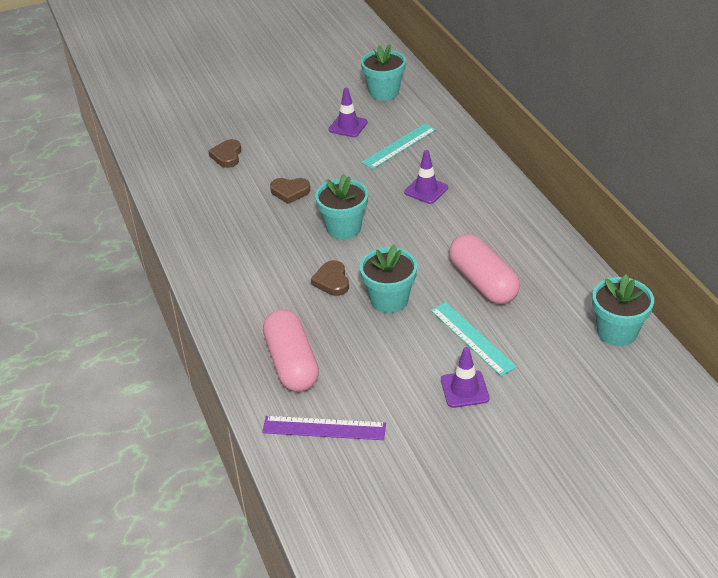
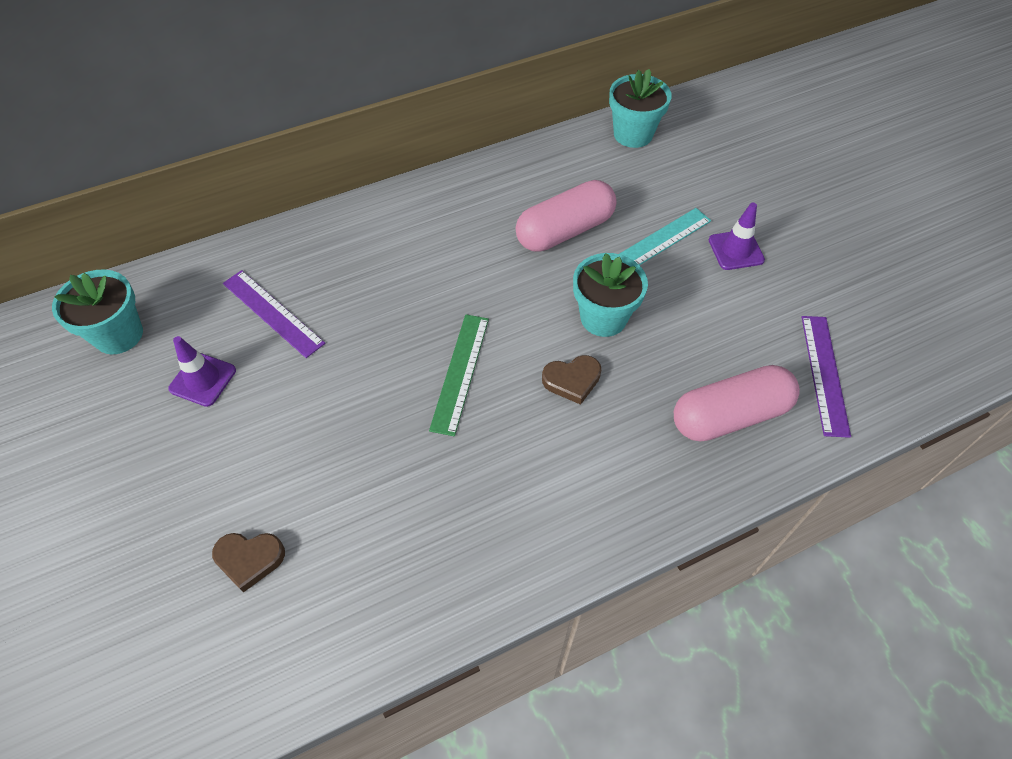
camera: 95 degrees left, 15 degrees up
brown heart [270,178,310,204] -> none
turquoise flower pot [315,174,368,239] -> green ruler [429,314,489,436]
turquoise ruler [361,123,436,169] -> purple ruler [223,270,325,358]
purple traffic cone [404,150,448,204] -> none

